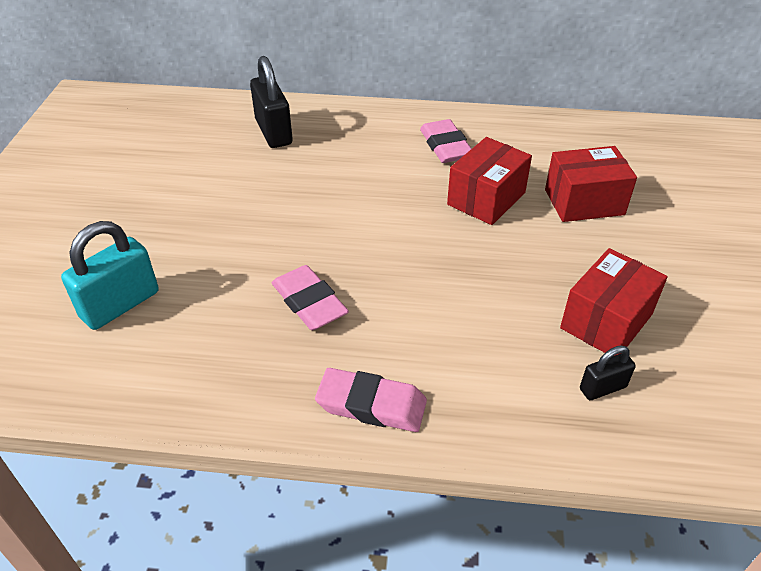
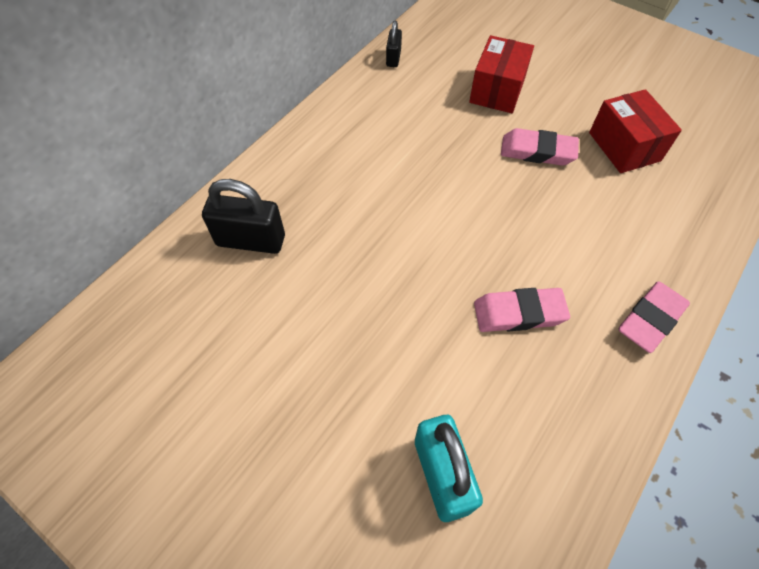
camera: 60 degrees left, 15 degrees up
pink eraser [420,119,472,163] -> pink eraser moved to [501,128,579,166]
red box [447,137,532,225] -> none
black padlock [580,345,636,400] -> black padlock moved to [386,21,402,67]

